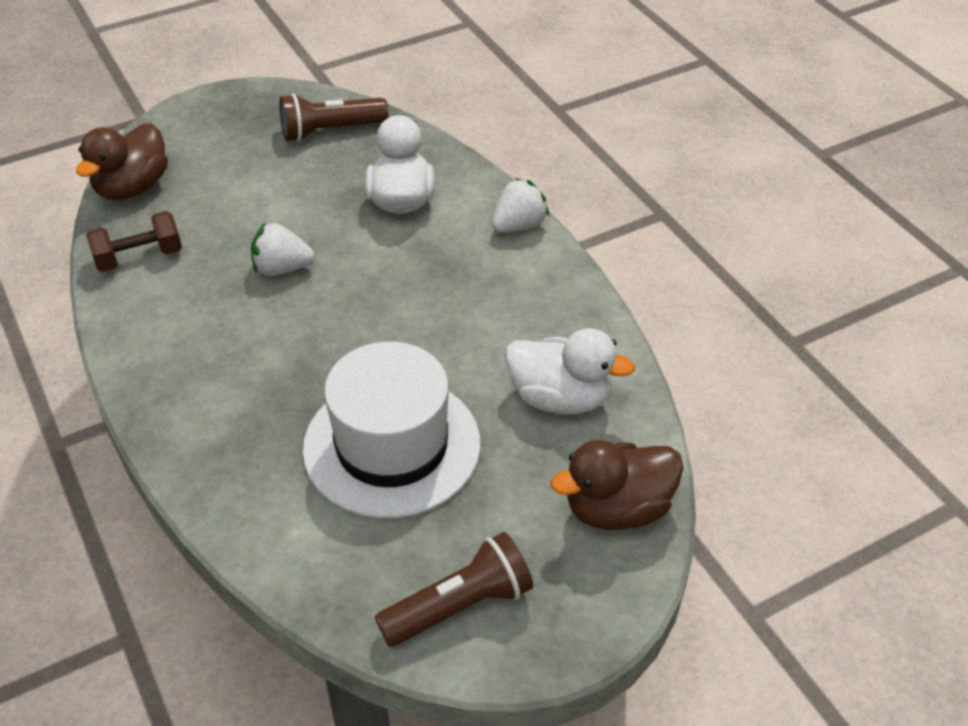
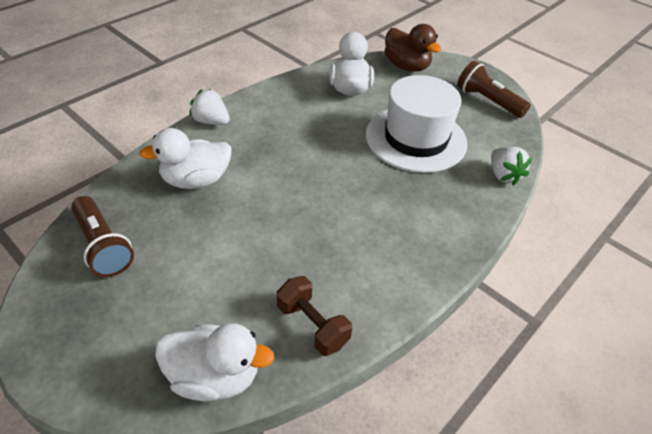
camera: 110 degrees left, 0 degrees up
brown duck [76,123,168,200] -> white duck [155,323,274,401]
white strawberry [251,223,315,276] -> white strawberry moved to [491,147,533,185]

